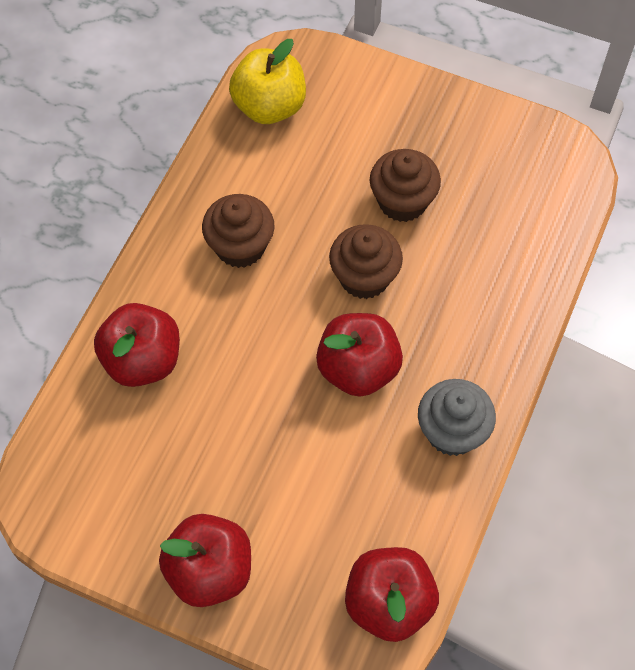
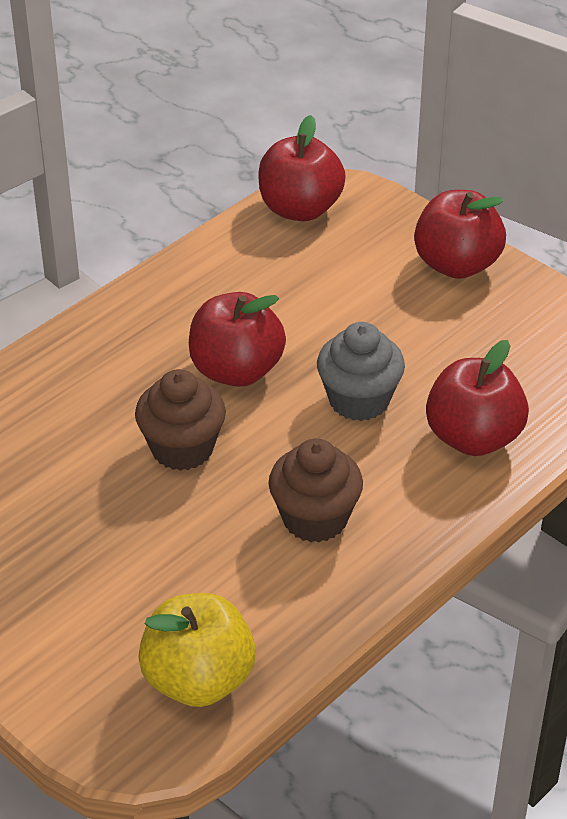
camera: 160 degrees left, 20 degrees down
brown cupcake [370,149,441,222] -> none
grey cupcake [418,379,496,456] -> grey cupcake moved to [317,322,405,421]

